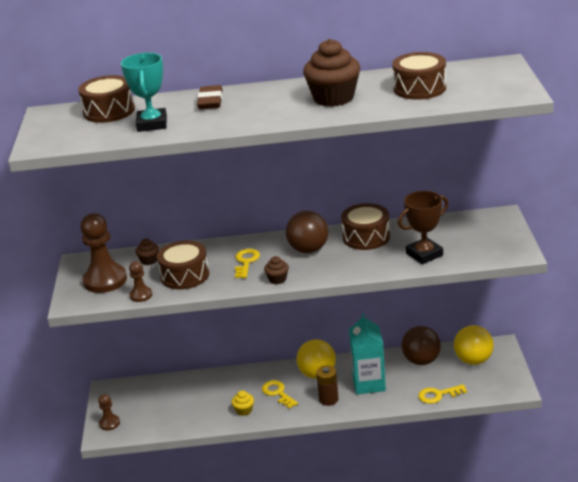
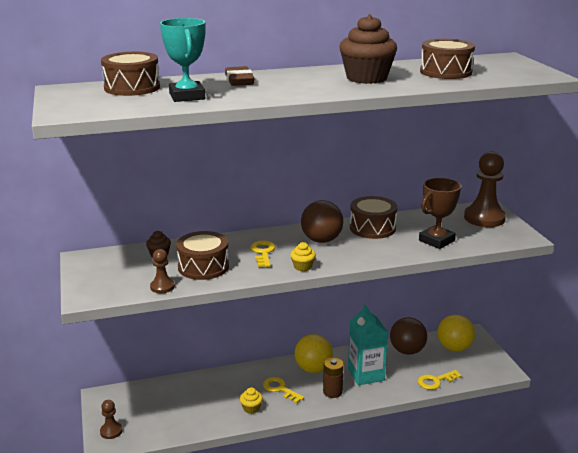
camera: 15 degrees left, 5 degrees down
brown pawn [80,213,127,293] -> brown pawn moved to [464,151,506,227]
brown cupcake [264,256,289,284] -> yellow cupcake [290,242,316,271]

